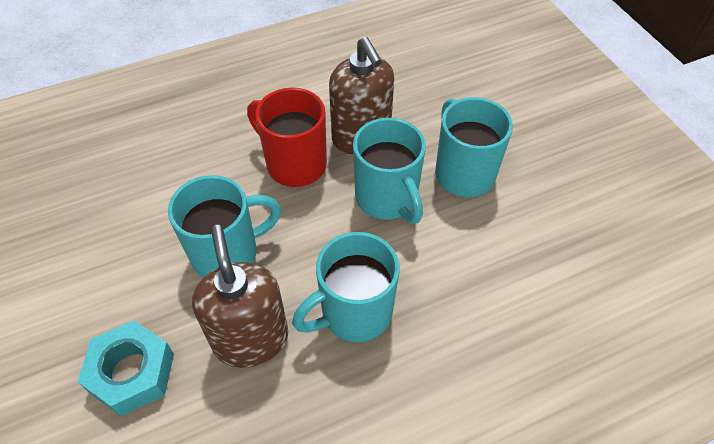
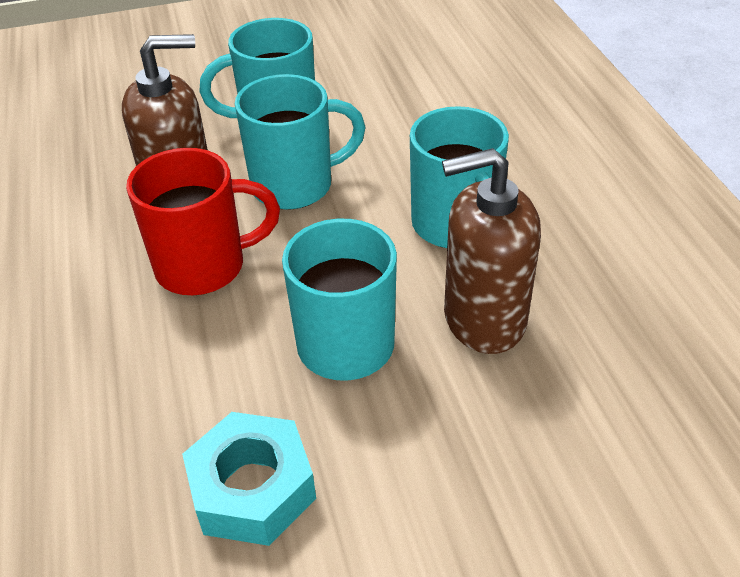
camera: 80 degrees left, 10 degrees down
turquoise nut [78,320,174,416] -> turquoise nut moved to [182,412,316,546]
red mug [247,88,327,187] -> red mug turned 150 degrees counterclockwise [126,148,280,295]

